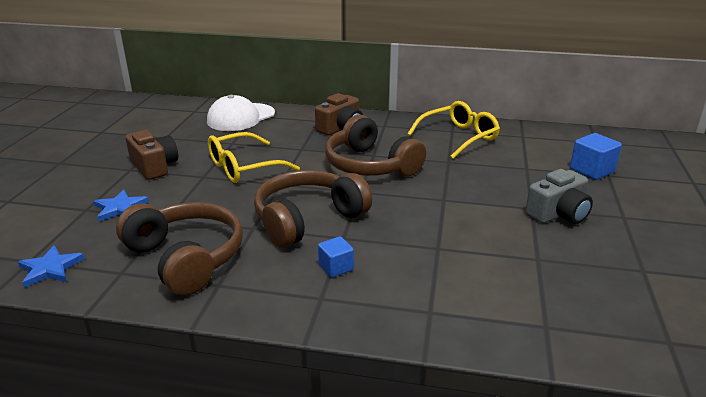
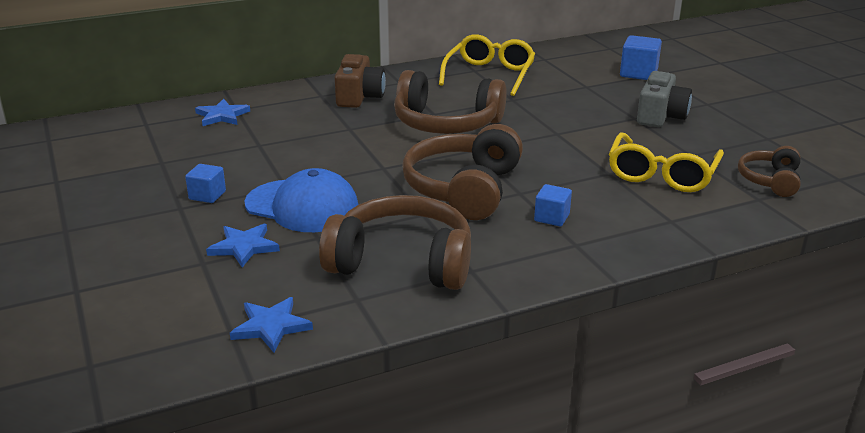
camera: 35 degrees left, 0 degrees up
brown camera [126,130,178,180] -> blue cube [185,164,226,203]
white cap [207,95,275,131] -> blue star [195,99,250,126]
yellow glasses [208,132,300,183] -> yellow glasses moved to [609,133,724,192]
none -> blue cap [245,168,358,232]
none -> brown headphones [738,146,801,197]

